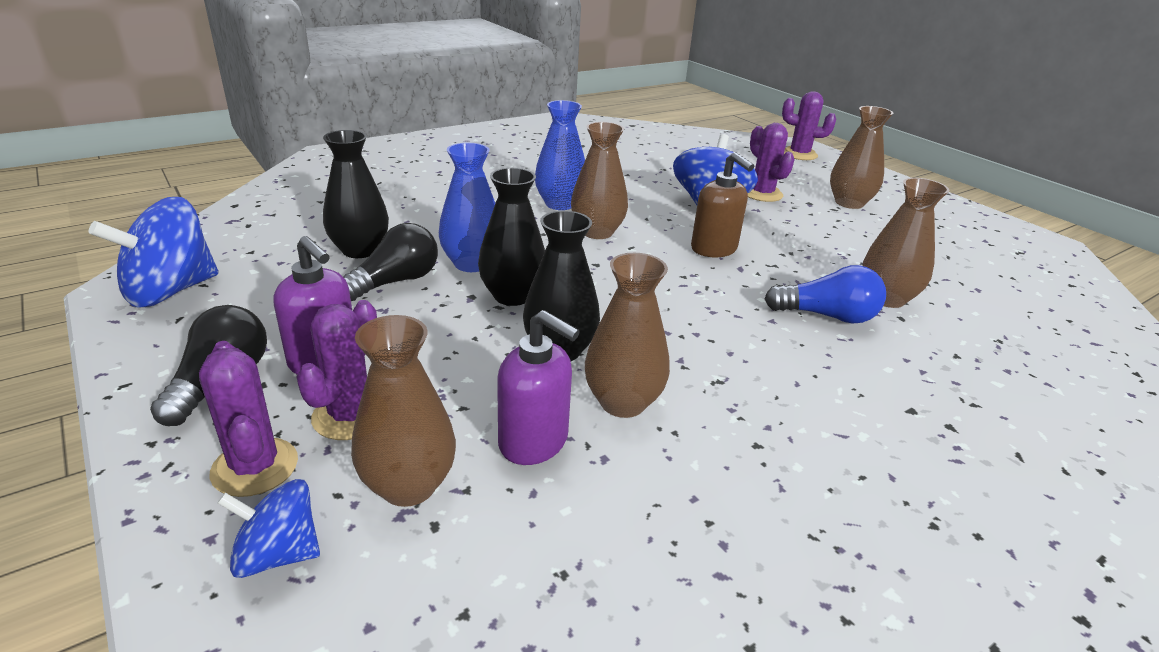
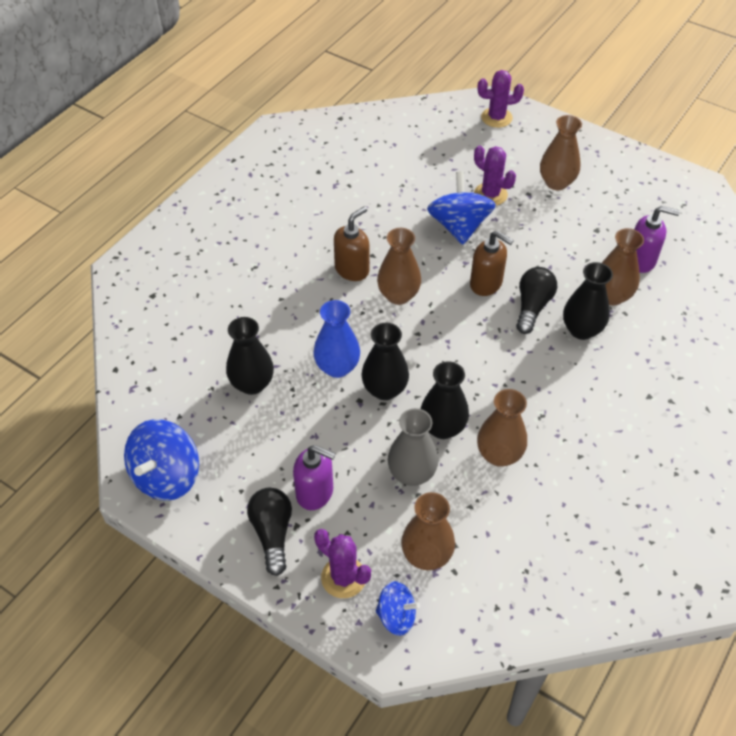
camera: 20 degrees left, 20 degrees up
blue spinning top [217,479,320,578] -> blue spinning top turned 150 degrees counterclockwise [376,581,420,636]
purple cactus [296,300,377,440] -> none
black light bulb [343,223,438,301] -> black light bulb moved to [516,267,557,334]
purple soap dispenser [497,310,580,465] -> purple soap dispenser moved to [634,206,680,273]
blue vase [535,100,585,210] -> brown soap dispenser [334,206,370,281]
blue light bulb [765,265,886,323] -> black vase [563,262,613,340]
none -> grey vase [388,408,438,486]

